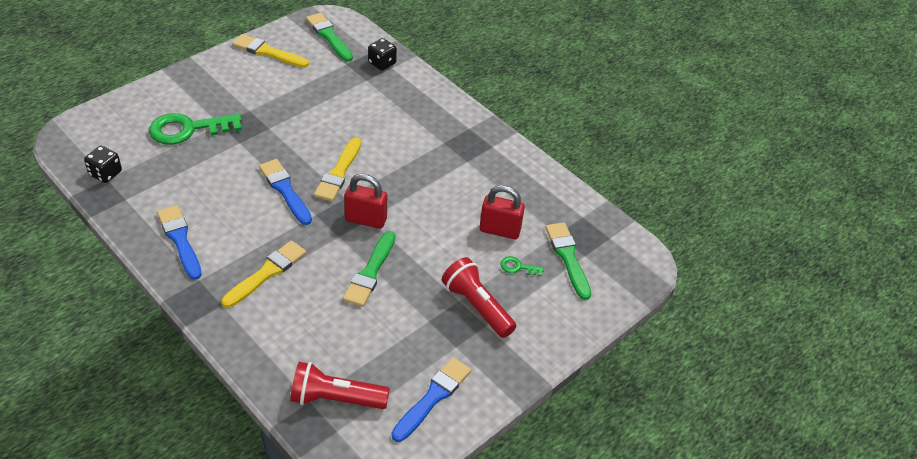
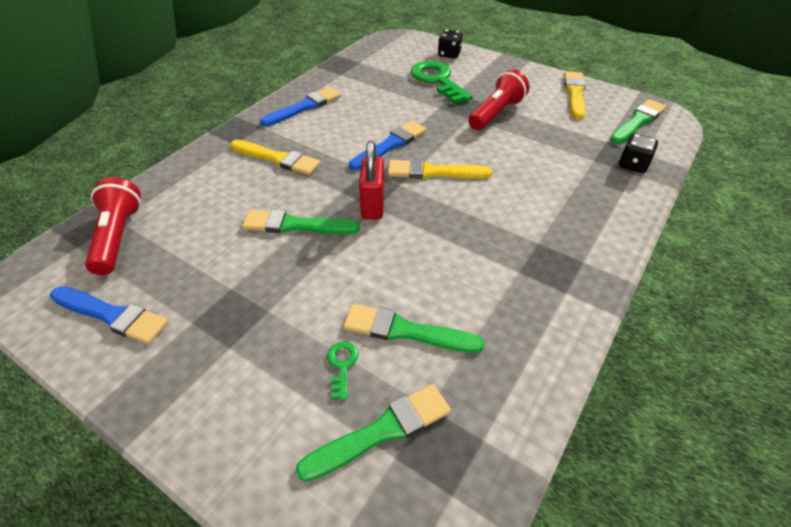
camera: 80 degrees right, 0 degrees up
black dice [84,146,122,183] -> black dice moved to [438,29,463,58]
red flashlight [442,257,516,338] -> red flashlight moved to [468,69,529,130]
red padlock [480,185,525,239] -> green brush [343,304,484,353]

